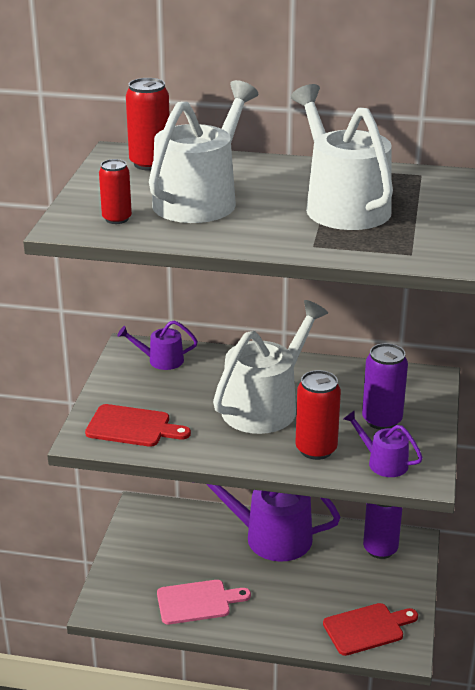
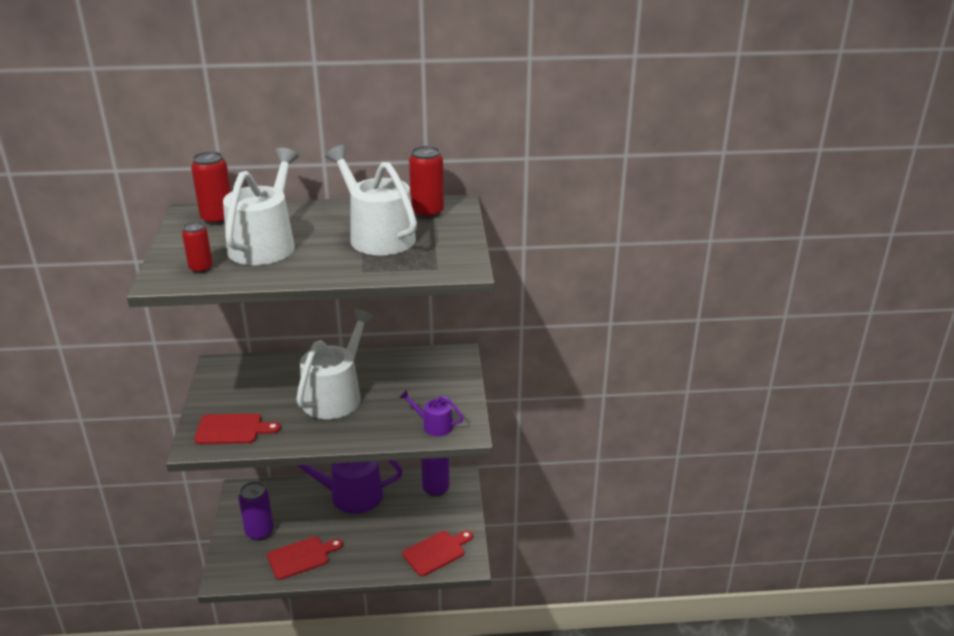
camera: 15 degrees left, 0 degrees up
purple watering can [117,320,198,370] -> none
pink cutting board [157,580,251,624] -> red cutting board [267,537,343,580]
red can [296,370,341,460] -> red can moved to [409,146,444,219]
purple can [362,343,408,430] -> purple can moved to [239,482,274,541]

